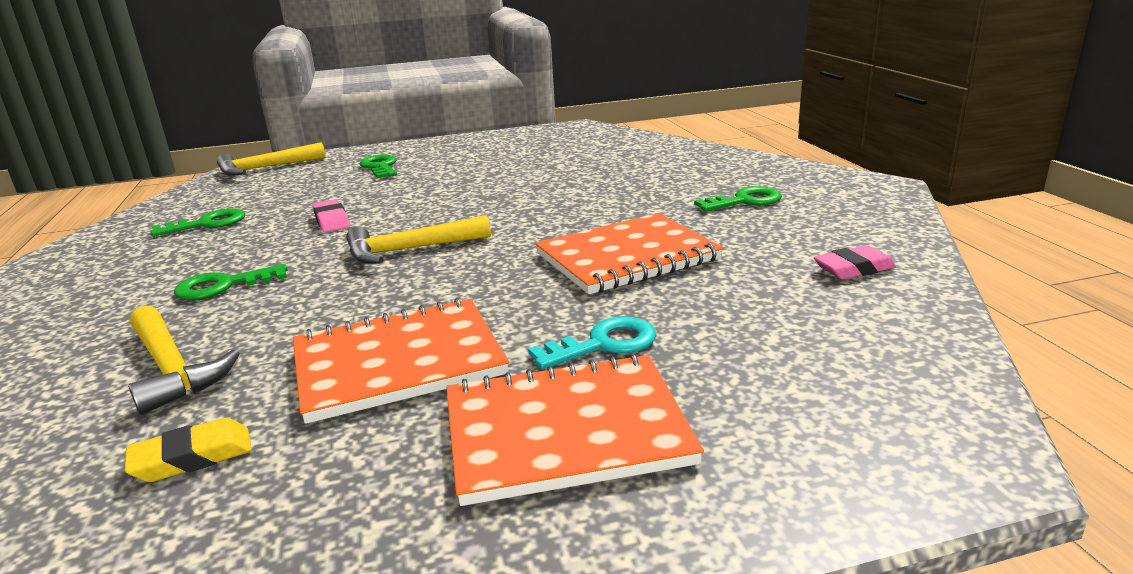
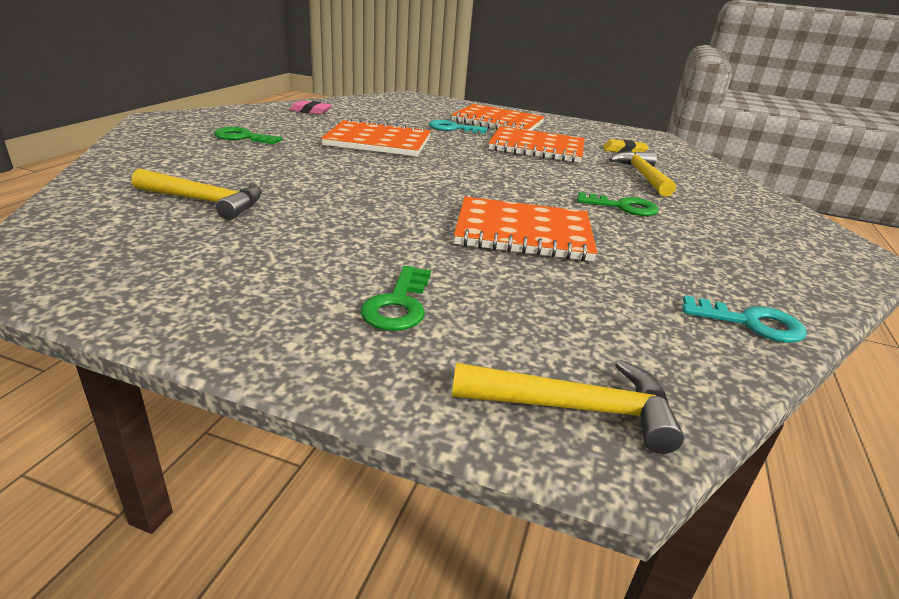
camera: 150 degrees left, 5 degrees up
green key [151,208,245,237] -> none
pink eraser [312,199,350,233] -> orange notebook [454,197,597,261]
yellow hammer [346,215,491,264] -> yellow hammer moved to [132,169,262,220]
none -> turquoise key [682,295,807,343]

